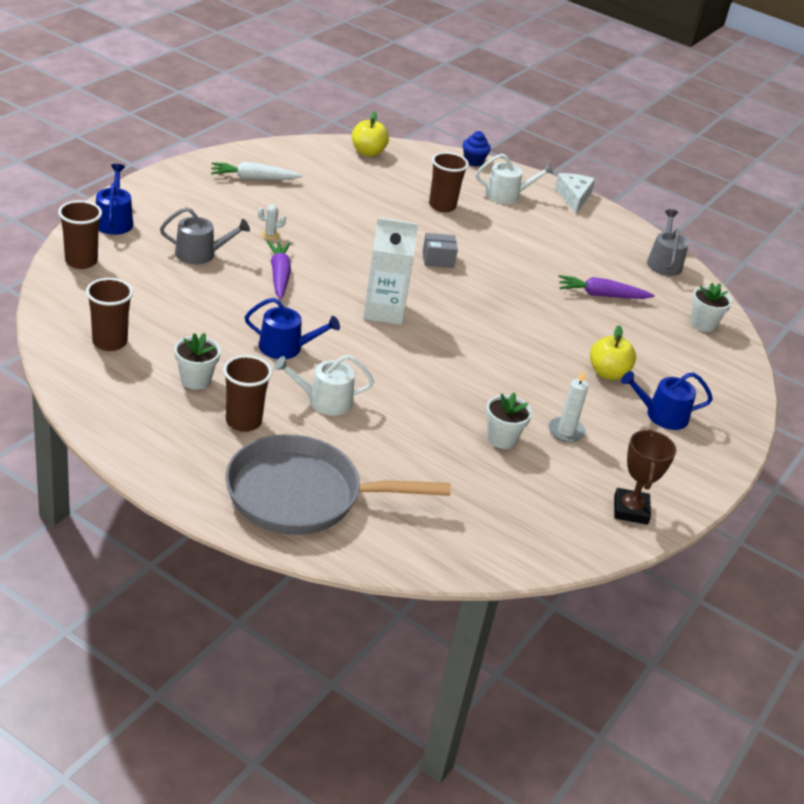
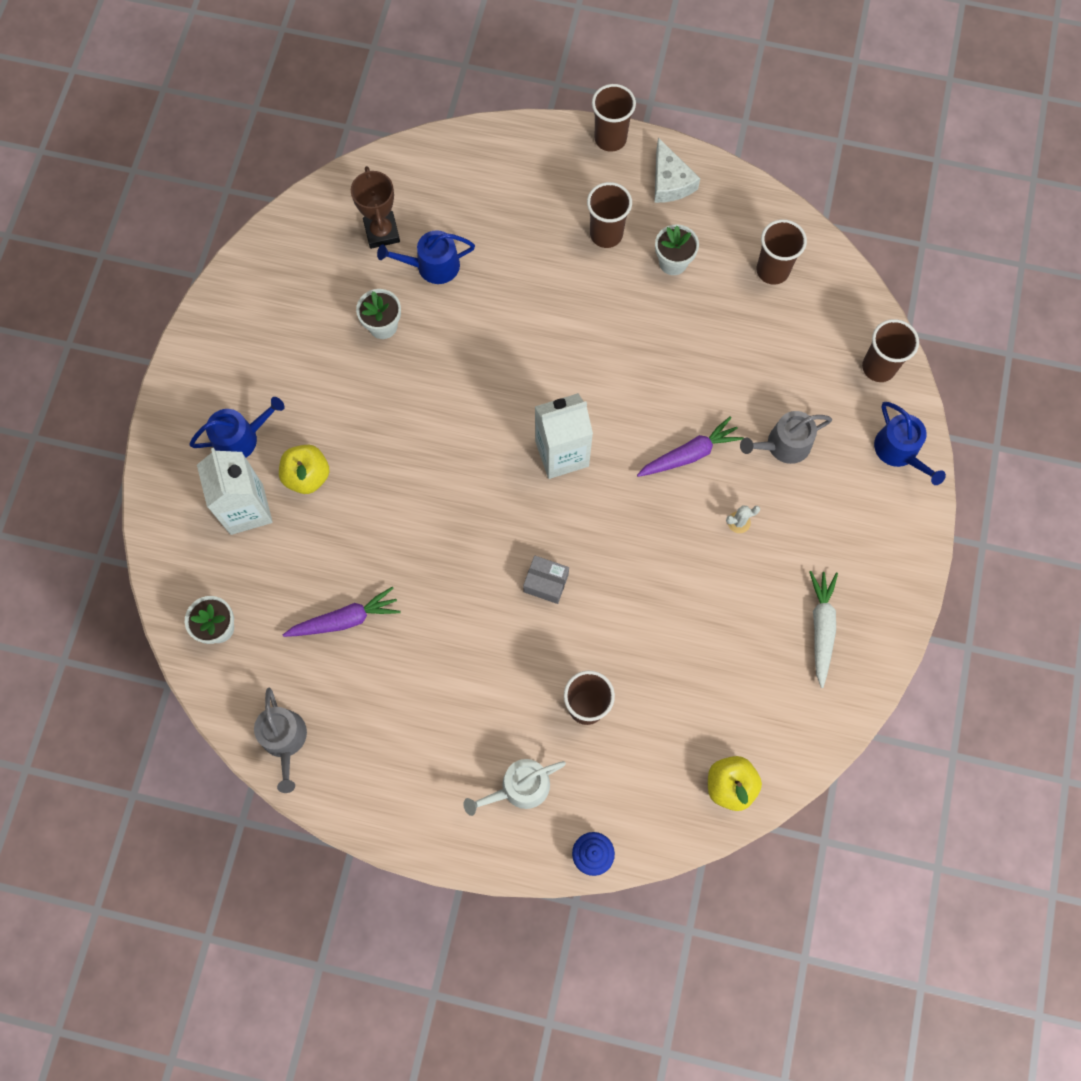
camera: 165 degrees right, 35 degrees up
white carrot [211,162,303,180] -> white carrot turned 60 degrees counterclockwise [810,571,838,688]
grey pan [226,434,451,535] -> none
blue watering can [245,298,340,359] -> blue watering can moved to [377,230,475,284]
purple carrot [267,241,291,299] -> purple carrot turned 90 degrees counterclockwise [637,416,744,477]
white watering can [274,355,374,416] -> none
grey box [422,233,458,268] -> grey box turned 45 degrees clockwise [523,556,569,604]
white candle [548,371,588,443] -> none
white cheese [555,173,595,214] -> white cheese moved to [654,137,700,203]
brown trophy [614,429,676,525] -> brown trophy moved to [351,166,400,249]
none -> white carton [197,448,273,535]
none -> brown cup [592,84,636,152]

